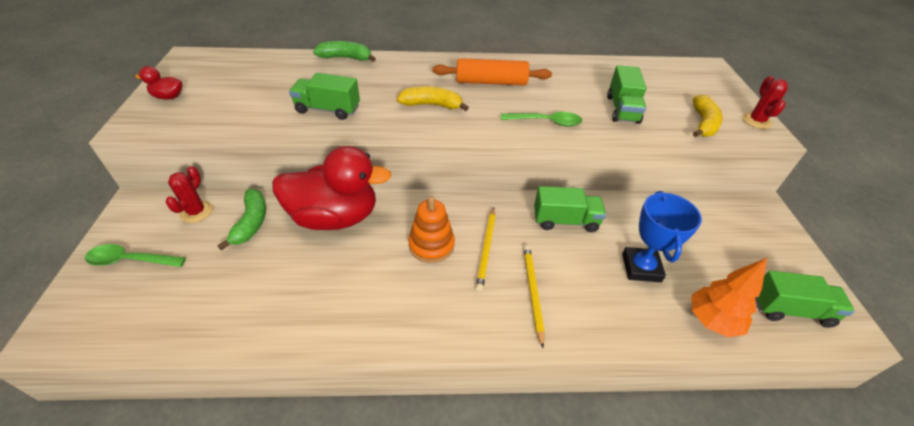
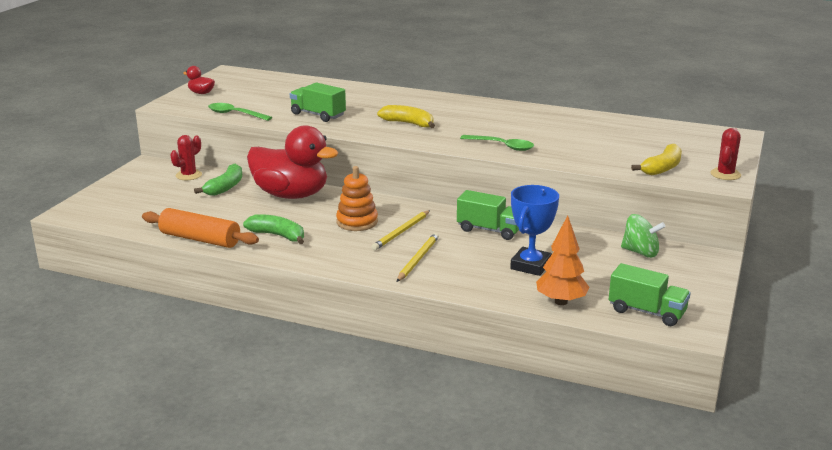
camera: 25 degrees right, 20 degrees down
green spoon [85,244,186,267] -> green spoon moved to [208,103,272,121]
green banana [313,41,376,62] -> green banana moved to [243,214,304,244]
orange rolling pin [433,58,552,85] -> orange rolling pin moved to [142,208,259,248]
green truck [607,65,647,124] -> none
none -> green spinning top [621,214,666,258]

